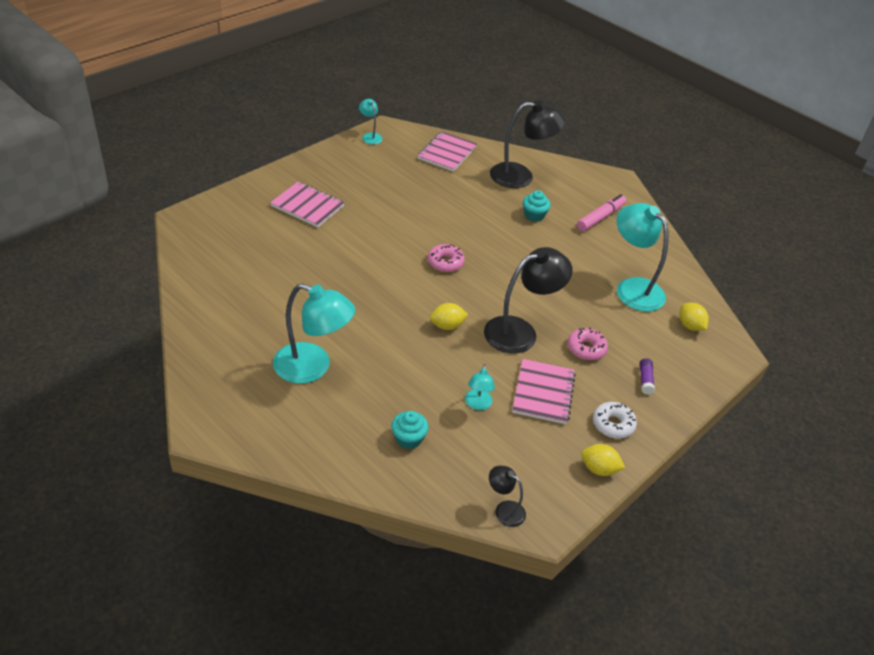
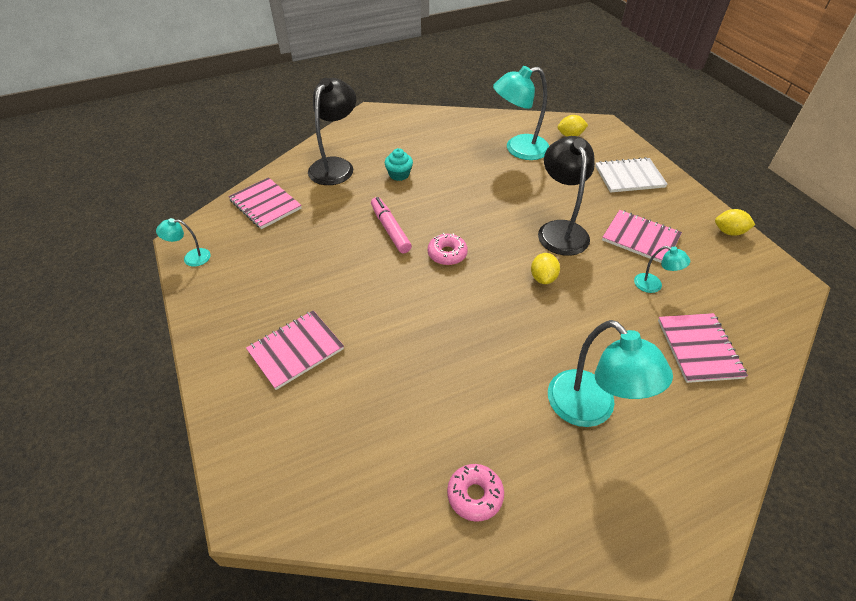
camera: 65 degrees left, 5 degrees up
turquoise lamp [273,283,355,384] -> turquoise lamp turned 105 degrees clockwise [548,320,673,427]
turquoise cupcake [391,411,429,449] -> pink notebook [658,313,748,383]
black lamp [489,466,526,527] -> none
pink donut [567,327,608,360] -> pink donut moved to [447,464,504,522]
pink marker [577,194,626,231] -> pink marker moved to [371,197,412,253]
yellow lemon [581,444,625,476] -> yellow lemon turned 60 degrees clockwise [715,209,755,236]
white donut [593,402,637,439] -> none
purple glue stick [639,358,655,395] -> white notebook [595,157,668,193]

